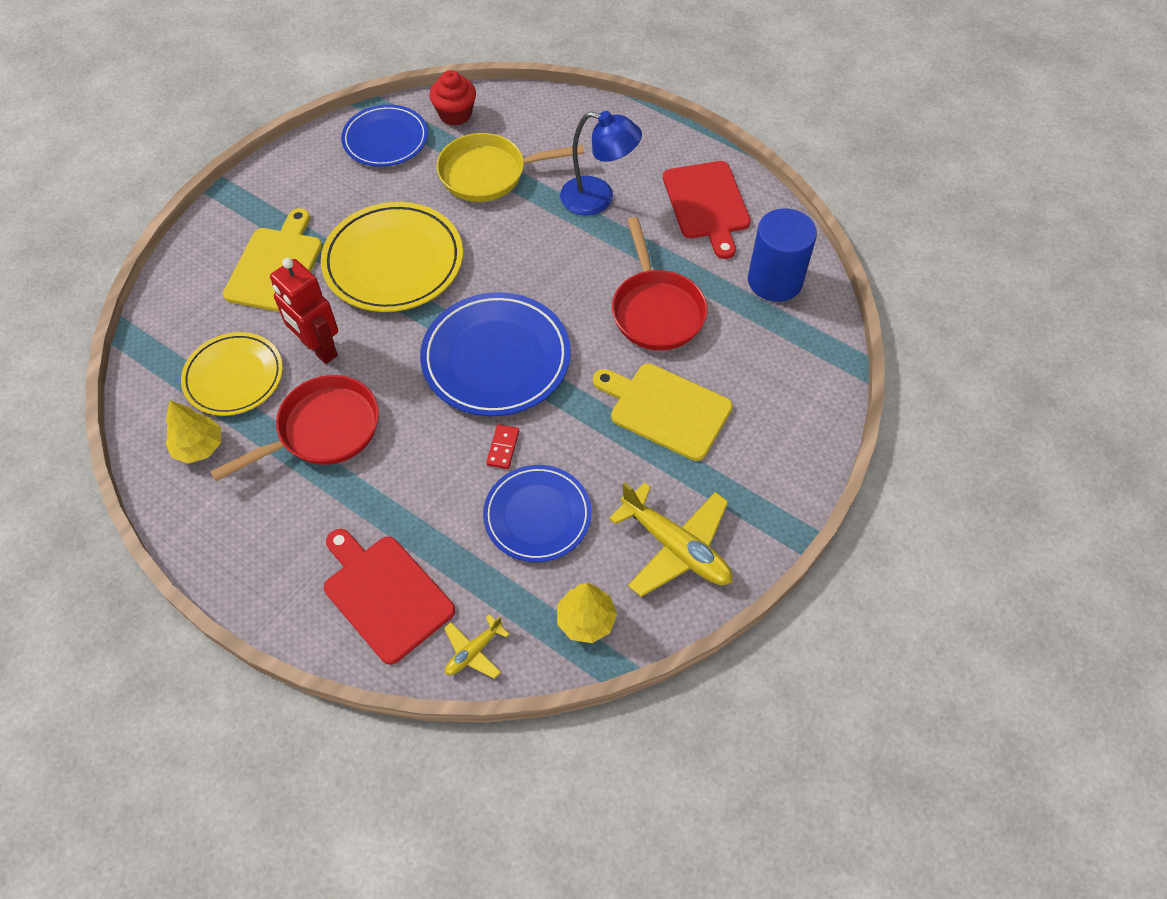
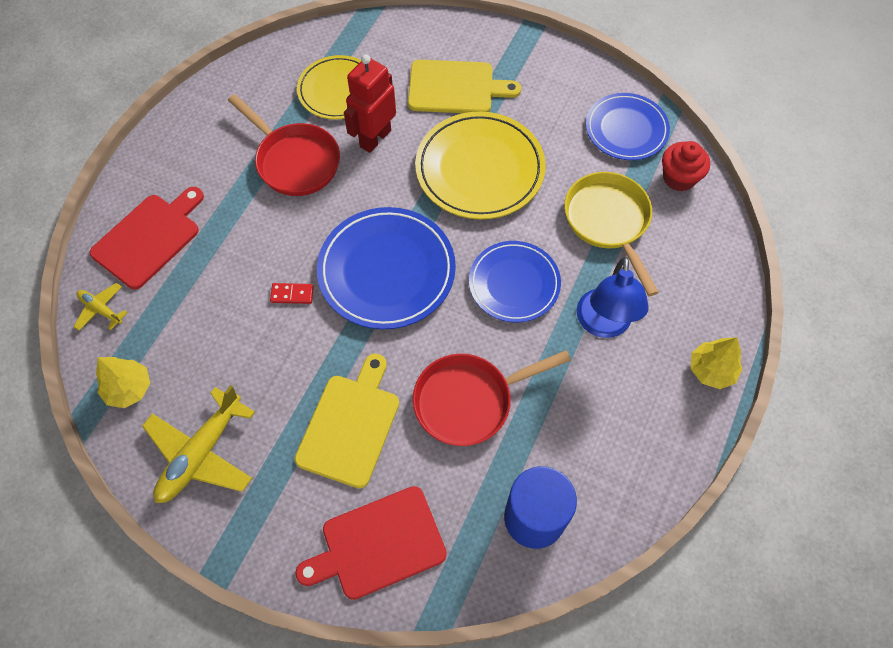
camera: 80 degrees right, 5 degrees up
yellow tree [165,400,221,464] -> yellow tree moved to [691,337,742,389]
blue plate [483,465,591,562] -> blue plate moved to [469,241,561,322]
red cutting board [663,161,751,259] -> red cutting board moved to [295,486,447,600]

